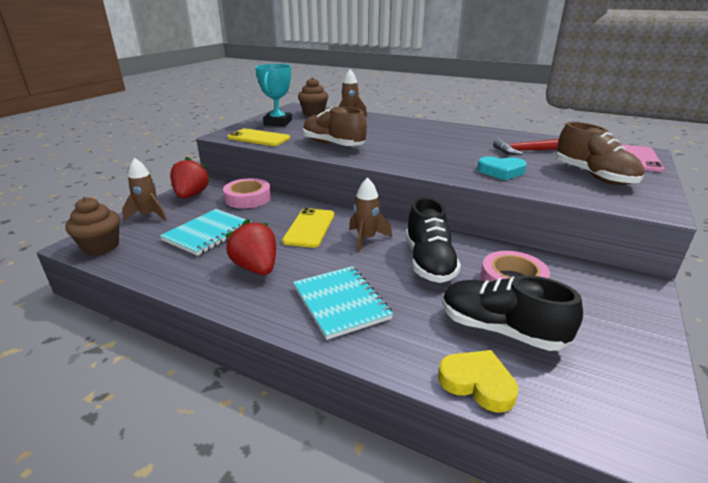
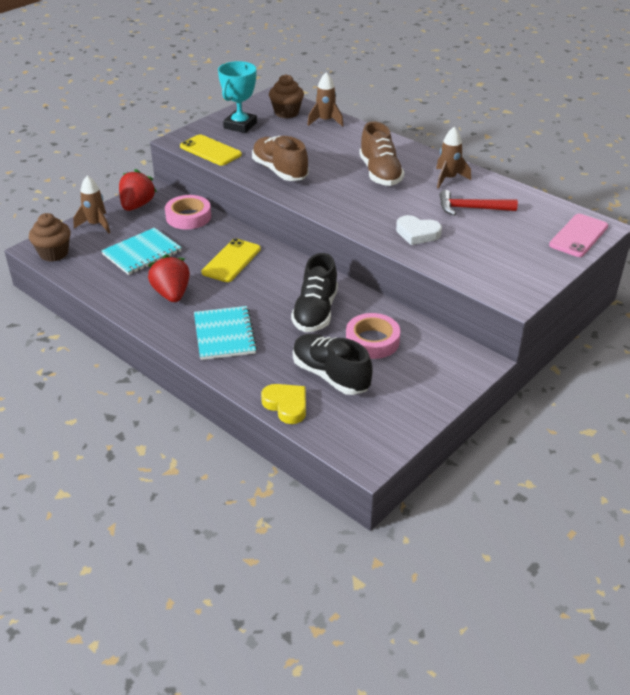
camera: 15 degrees right, 10 degrees up
brown rocket [349,177,392,252] -> brown rocket moved to [436,127,471,189]
turquoise heart [477,156,527,180] -> white heart [396,215,442,245]
brown shoe [556,122,644,185] -> brown shoe moved to [359,122,405,186]

